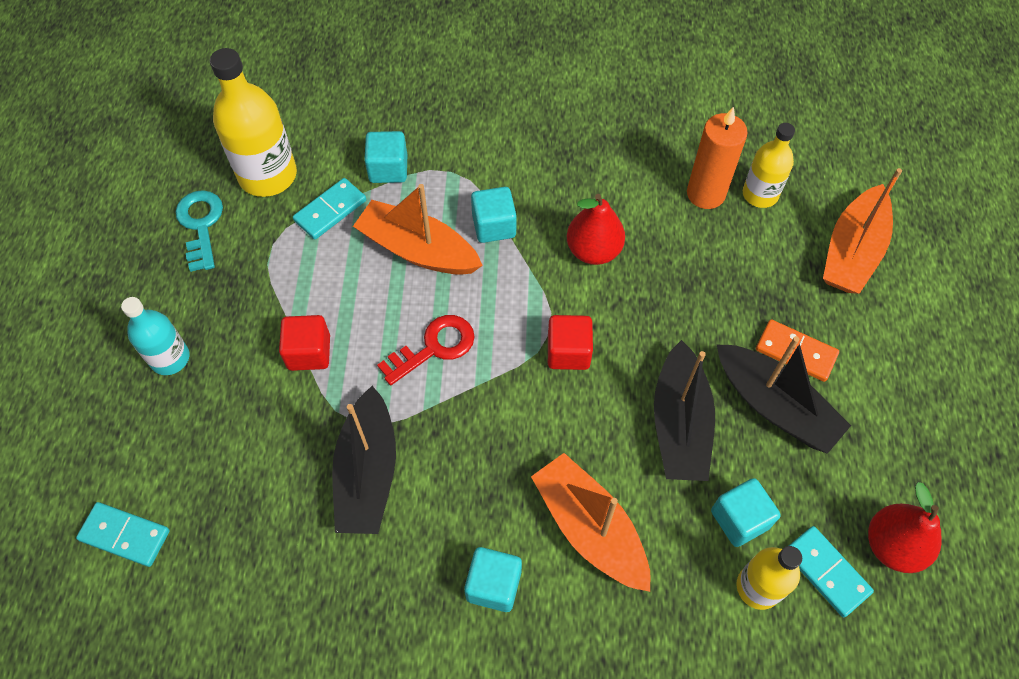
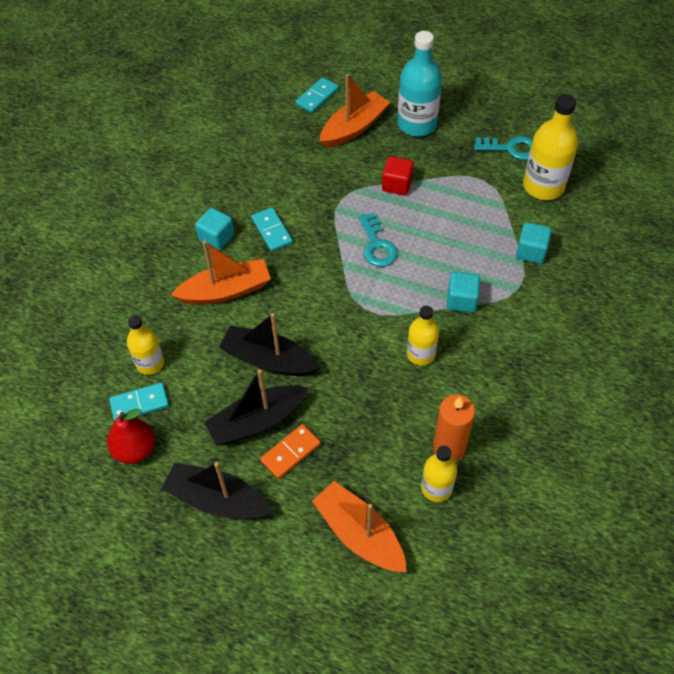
camera: 110 degrees right, 5 degrees down
turquoise bottle [121,297,189,375] -> turquoise bottle [398,31,442,137], size x1.64
turquoise domino [293,178,366,240] -> turquoise domino moved to [251,207,293,252]
black boat [332,386,396,534] -> black boat moved to [161,462,273,519]
orange boat [353,184,483,275] -> orange boat moved to [320,74,390,148]
red key [377,315,475,386] -> turquoise key [358,213,398,267]
red cube [548,315,593,370] -> none
red pear [567,194,625,265] -> yellow bottle [407,305,439,366]
turquoise cube [711,478,781,547] -> none

